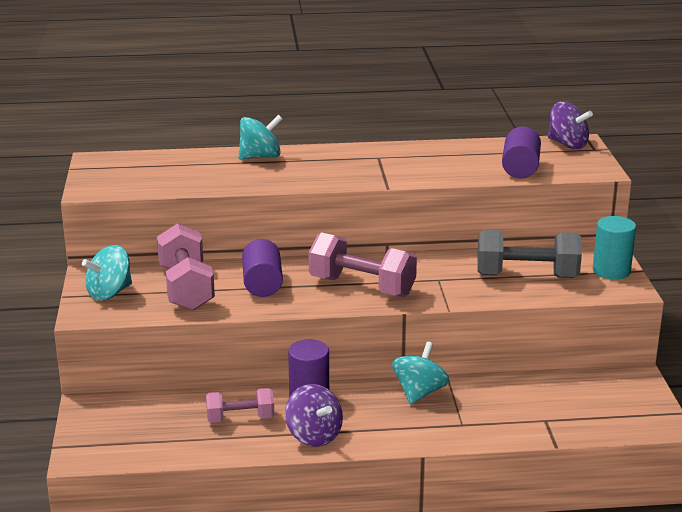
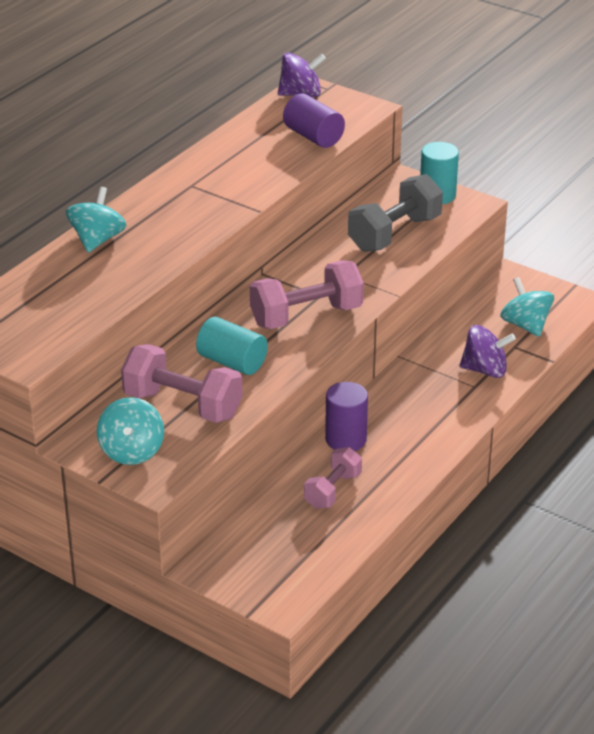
camera: 50 degrees left, 10 degrees up
purple cylinder [242,239,283,297] -> turquoise cylinder [196,317,268,375]
purple spinning top [285,384,343,447] -> purple spinning top moved to [459,325,516,378]
turquoise spinning top [392,342,449,404] -> turquoise spinning top moved to [500,277,554,337]

